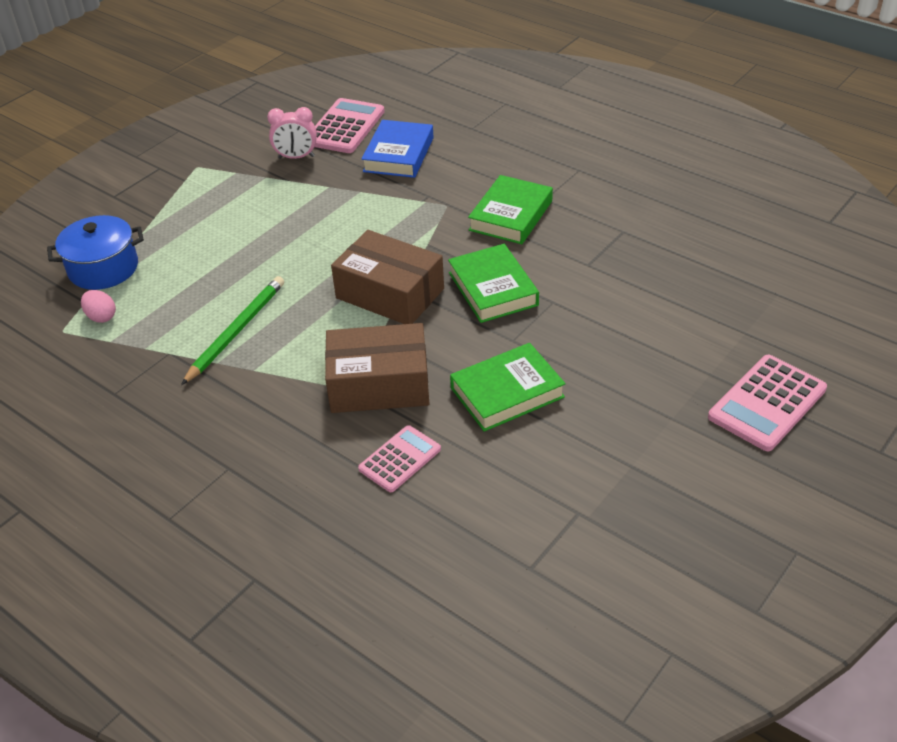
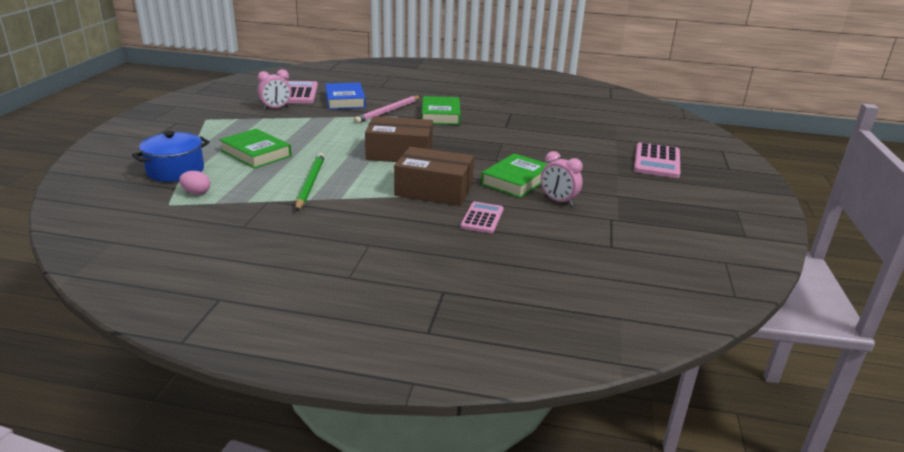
camera: 30 degrees left, 15 degrees down
brown box [325,323,429,413] -> brown box turned 45 degrees clockwise [394,147,474,206]
green book [448,244,539,323] -> green book moved to [219,129,292,169]
none -> pink pencil [354,96,421,124]
none -> pink clock [541,151,583,206]

